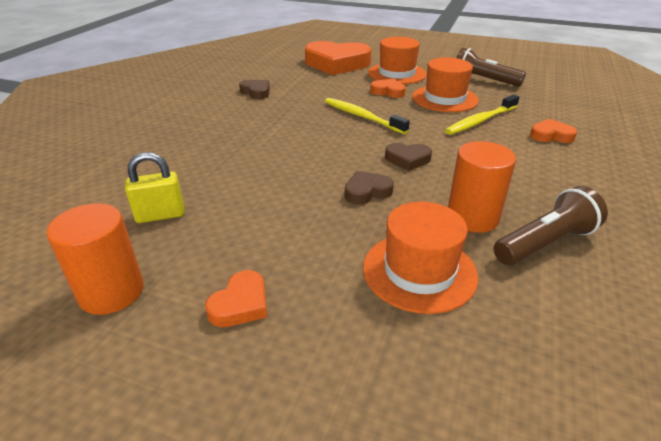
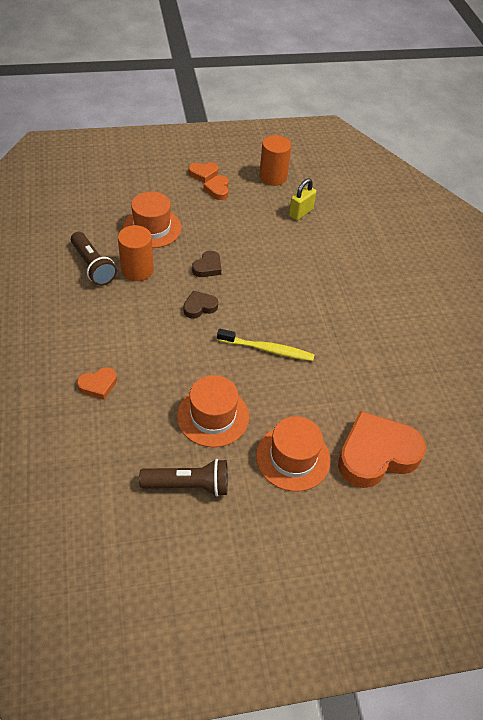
camera: 145 degrees right, 15 degrees up
brown heart [239,80,270,99] -> none
orange heart [370,79,406,98] -> orange heart moved to [188,162,219,183]
yellow toothbrush [445,94,519,135] -> none
brown flashlight [494,186,608,265] -> brown flashlight turned 60 degrees counterclockwise [71,232,117,286]

